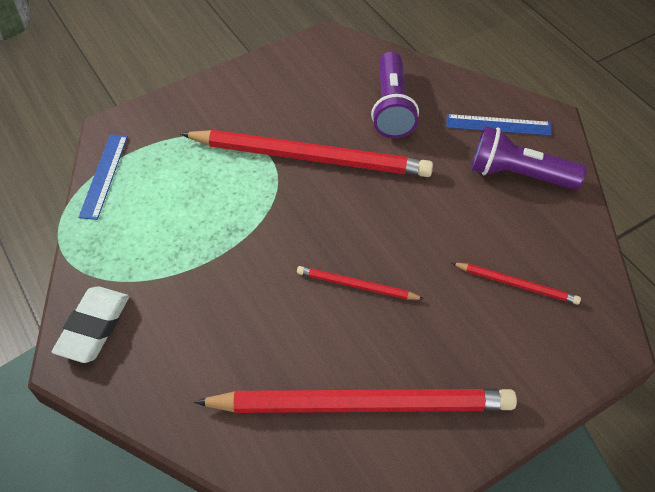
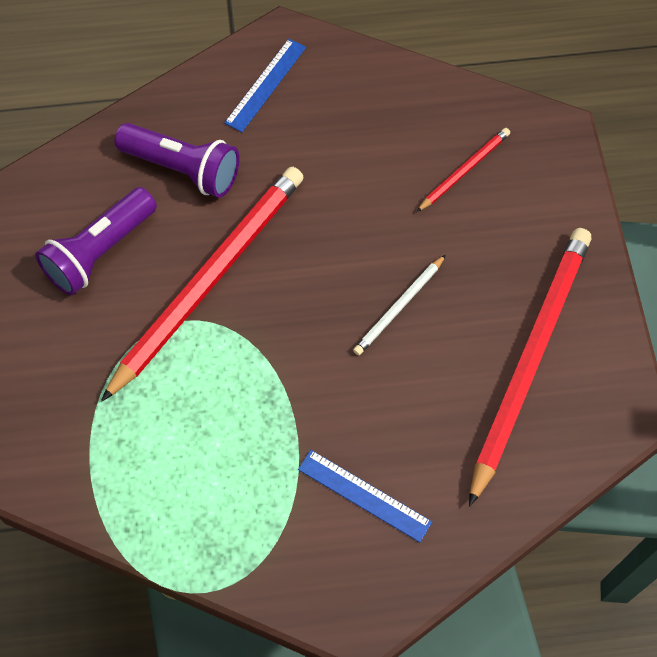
camera: 65 degrees left, 10 degrees up
white eraser [52,286,129,363] -> none
blue ruler [78,134,128,220] -> blue ruler moved to [298,450,432,542]
red pencil [297,266,424,300] -> white pencil [353,254,446,355]
purple flashlight [471,126,586,190] -> purple flashlight moved to [35,187,157,295]

